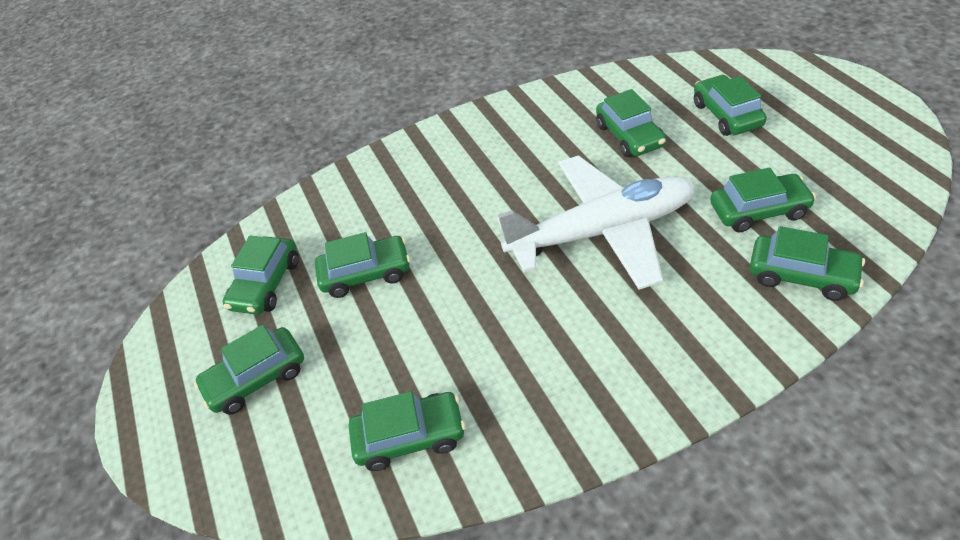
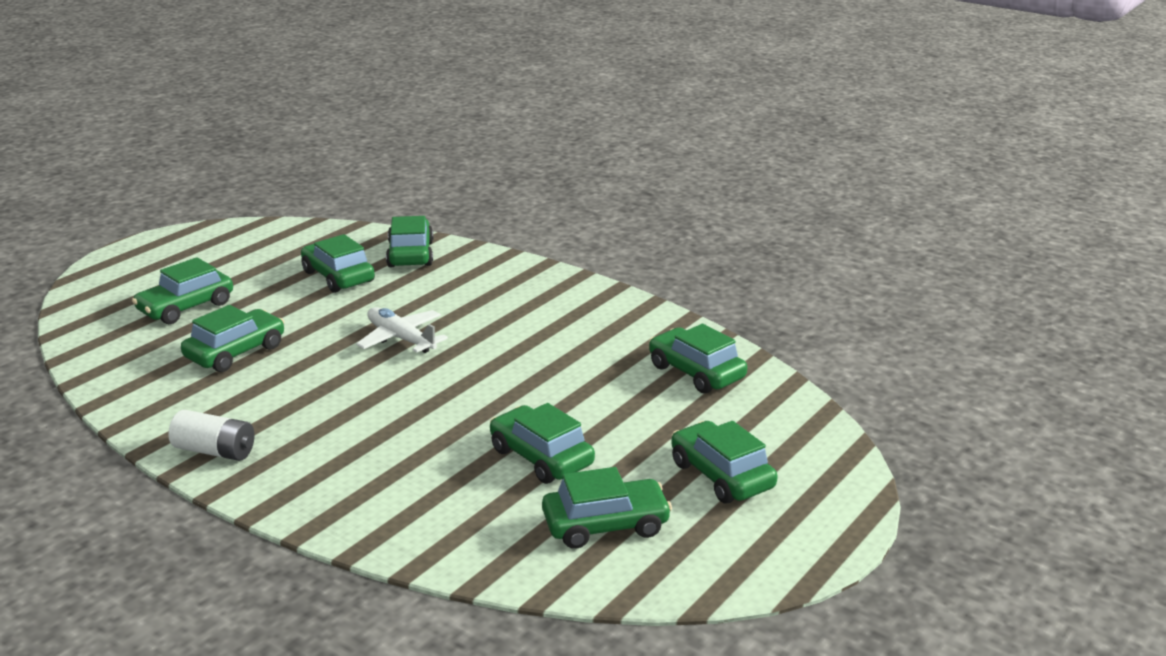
camera: 125 degrees left, 20 degrees down
green car [194,325,304,415] -> green car turned 150 degrees counterclockwise [671,421,778,503]
white plane [497,155,695,290] -> white plane [356,307,448,353], size x0.49
none -> white battery [168,410,254,461]

